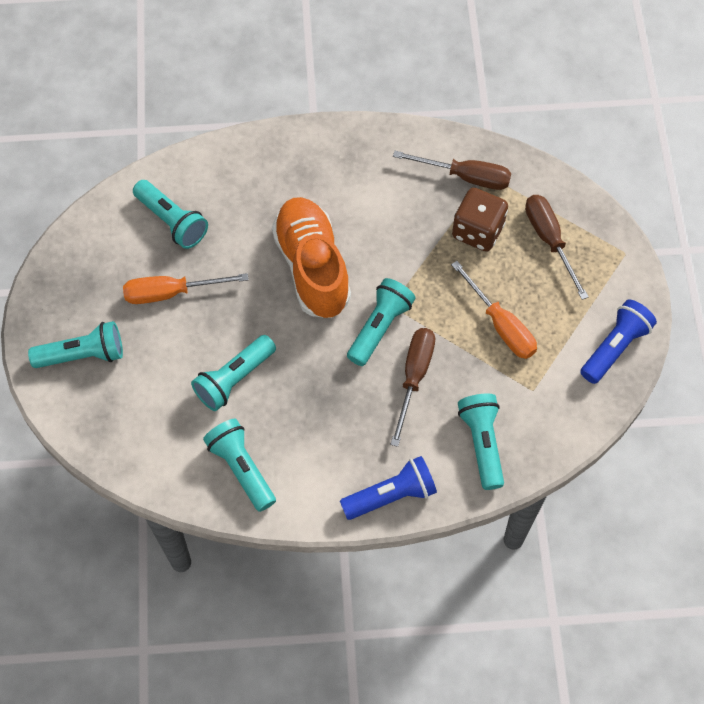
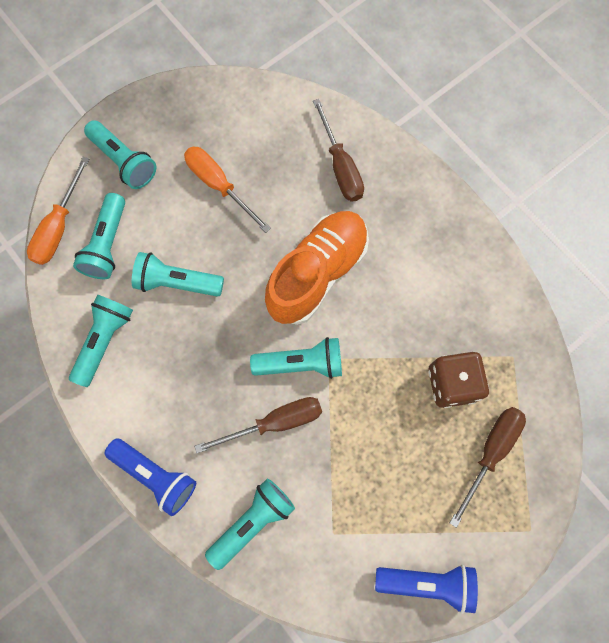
camera: 55 degrees right, 10 degrees up
turquoise flashlight [133,180,208,249] -> turquoise flashlight moved to [73,193,125,279]
brown screwdriver [393,151,511,190] -> brown screwdriver moved to [313,99,364,202]
orange screwdriver [451,261,537,359] -> orange screwdriver moved to [27,157,89,265]

